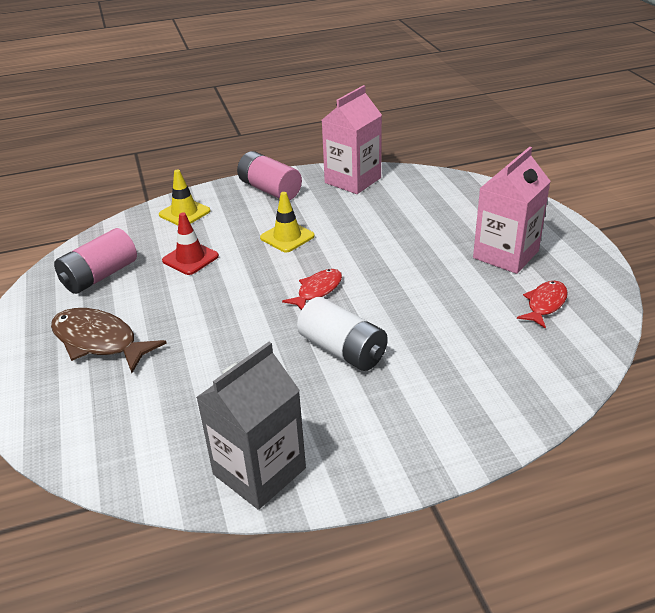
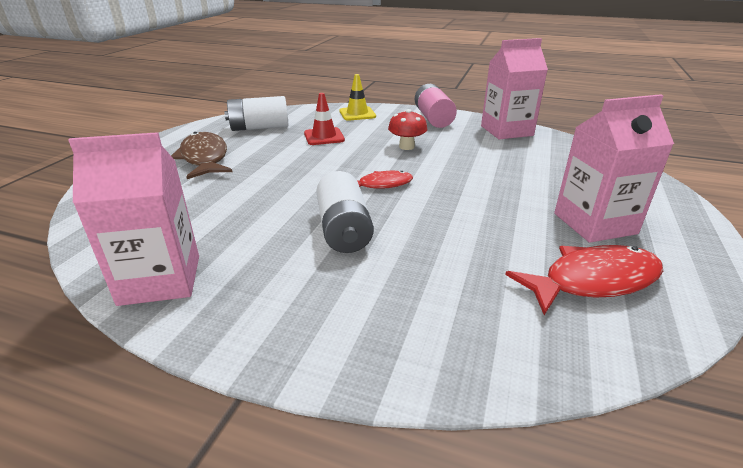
camera: 35 degrees right, 5 degrees down
pink battery [54,228,137,294] -> white battery [224,96,288,131]
grey carton [196,342,306,510] -> pink carton [68,132,199,306]
yellow traffic cone [260,192,315,253] -> red mushroom [388,109,427,150]
red fish [517,281,568,329] -> red fish [505,245,663,315], size x1.65

